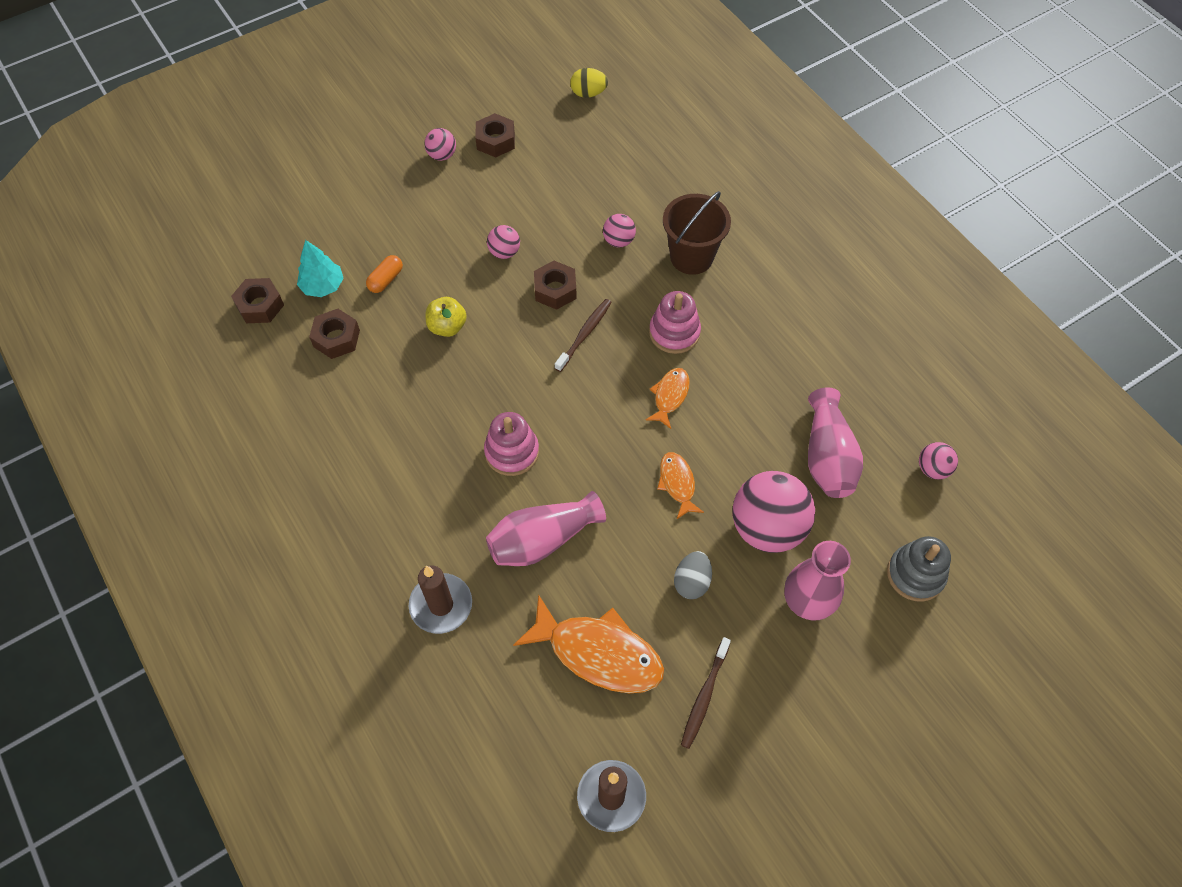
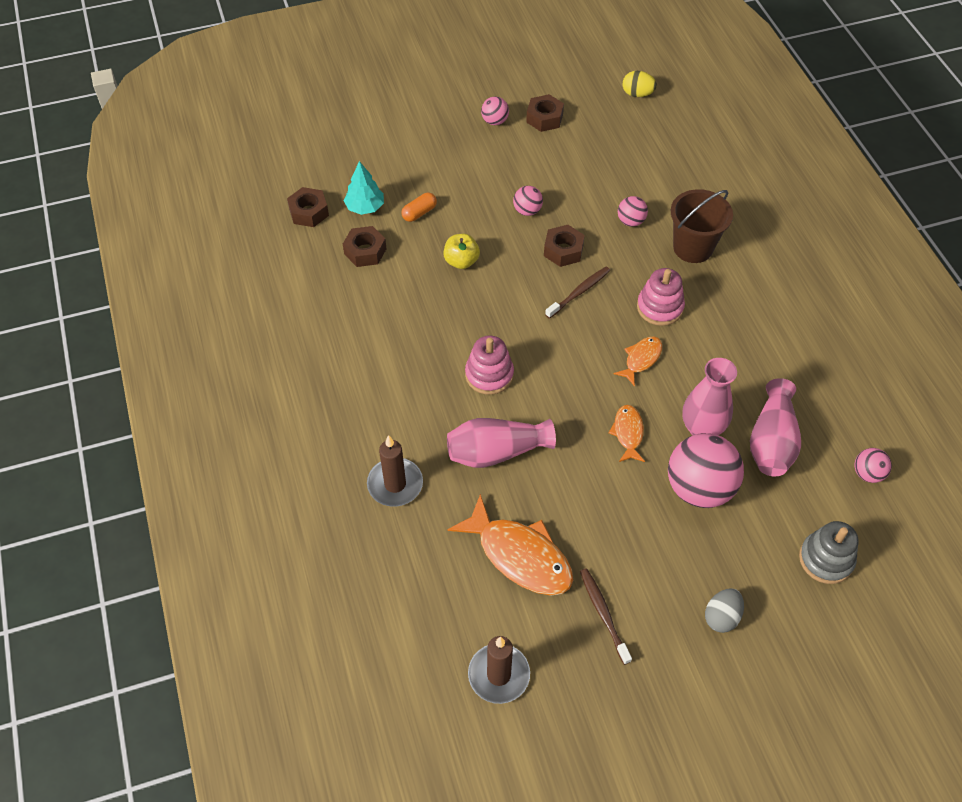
camera: 15 degrees right, 5 degrees down
grey egg [674,551,712,599] -> grey egg moved to [705,588,744,633]
brown toothbrush [681,637,731,749] -> brown toothbrush turned 120 degrees clockwise [580,568,632,665]
pink vase [784,541,851,621] -> pink vase moved to [682,358,737,436]

